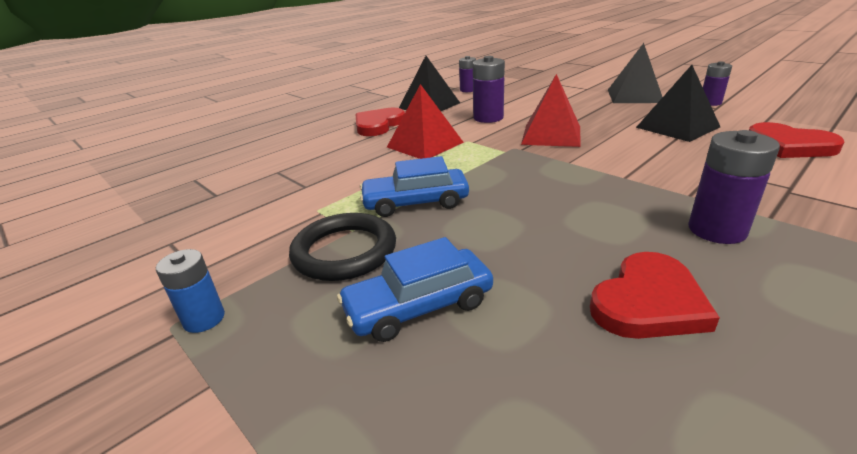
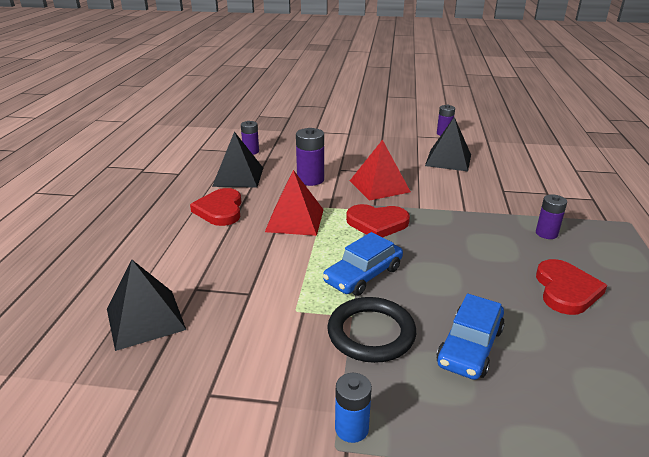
camera: 40 degrees left, 0 degrees up
black pyramid [608,43,662,103] -> black pyramid moved to [107,260,186,351]
purple battery [688,130,780,244] -> purple battery [536,194,567,239], size x0.66
red heart [749,122,844,158] -> red heart moved to [346,204,410,237]

